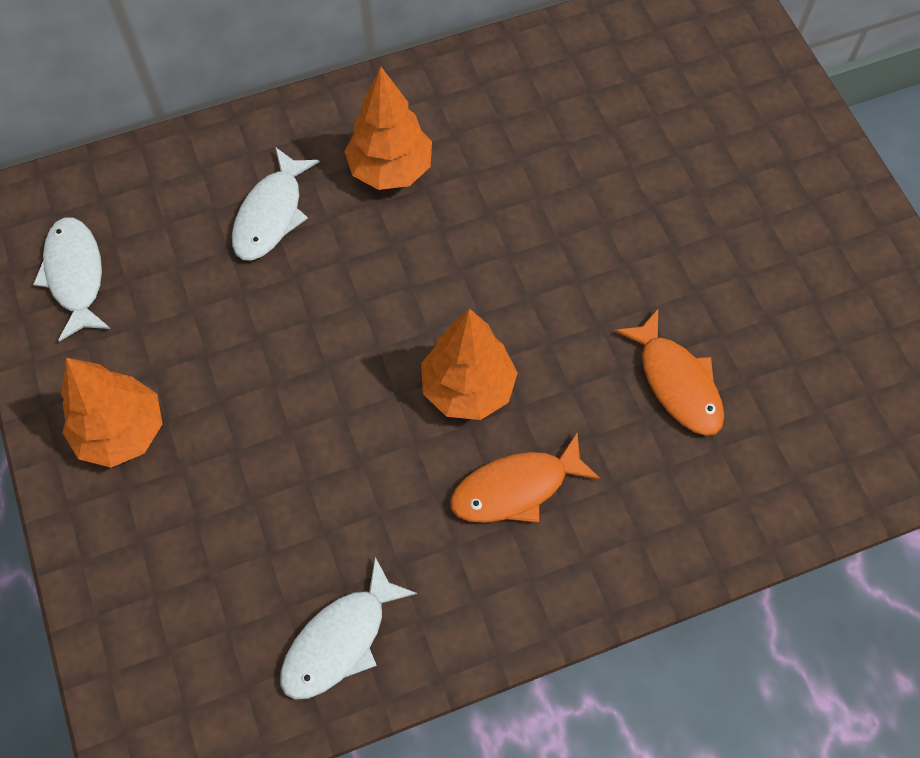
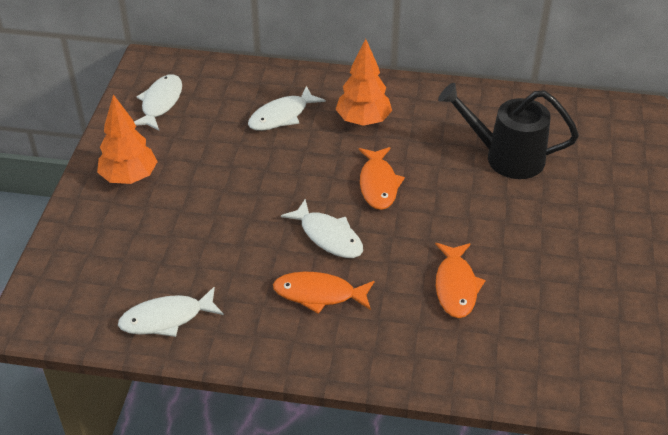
camera: 30 degrees right, 20 degrees down
orange tree [421,308,518,420] -> white fish [281,199,363,258]
none -> orange fish [359,147,405,210]
none -> black watering can [438,83,579,179]

